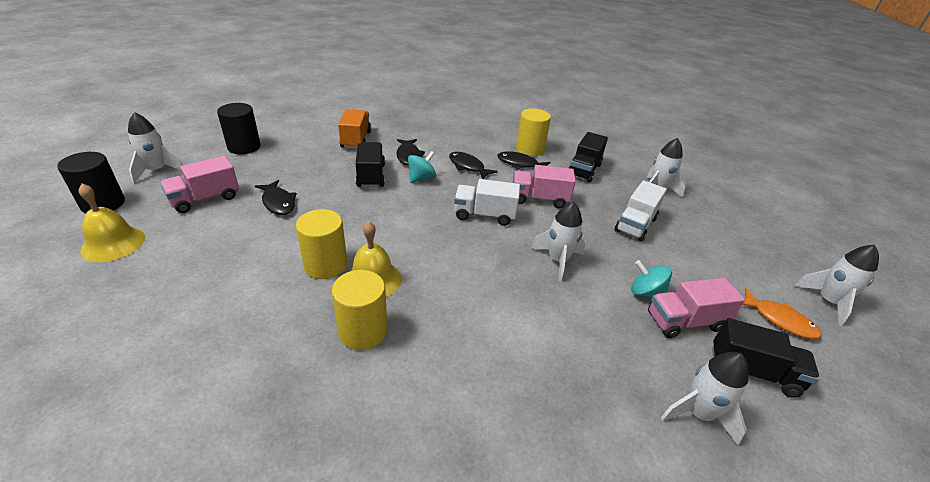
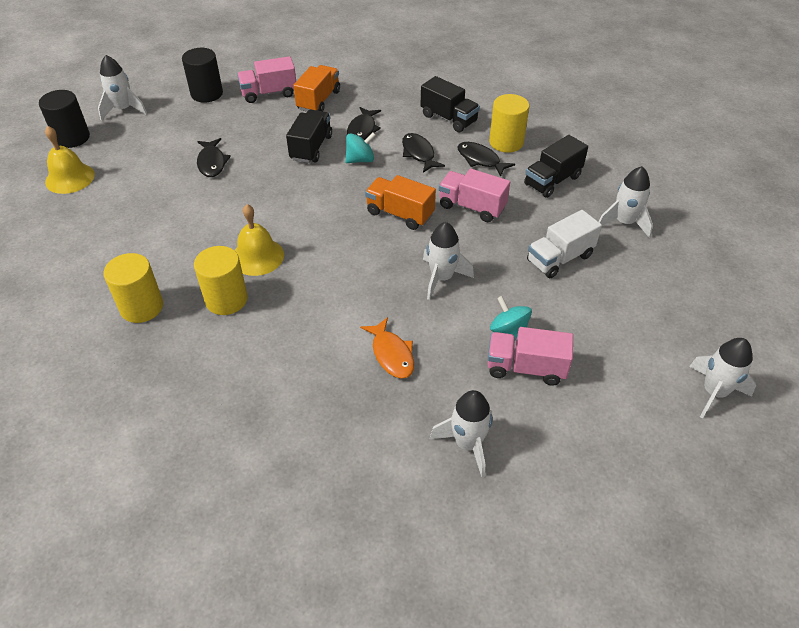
camera: 25 degrees right, 10 degrees up
pink truck [160,156,239,213] -> pink truck moved to [237,56,296,103]
yellow cylinder [296,209,347,279] -> yellow cylinder moved to [103,253,163,323]
white truck [454,179,520,226] -> orange truck [365,175,436,230]
black truck [712,318,820,398] -> black truck moved to [420,76,480,132]
orange fish [742,288,822,339] -> orange fish moved to [360,317,414,379]

